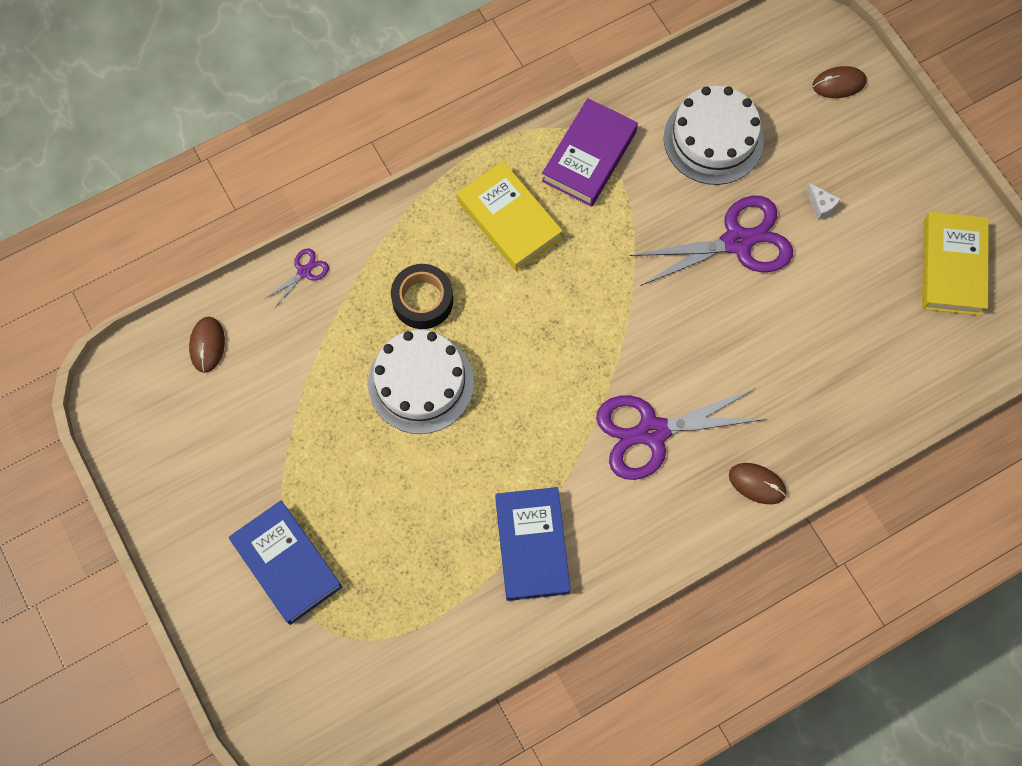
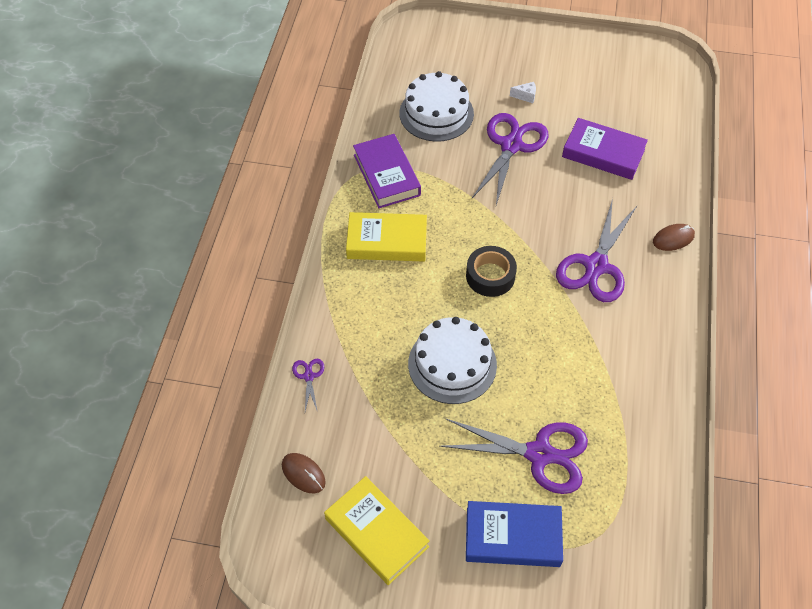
camera: 50 degrees left, 15 degrees down
black tape [391,264,453,329] -> black tape moved to [466,246,517,297]
blue book [495,487,571,601] -> none
brown mouse [813,66,867,98] -> none
yellow book [922,212,989,315] -> yellow book moved to [324,476,430,585]
none -> purple scissors [439,418,588,494]
none -> purple book [562,118,648,180]

